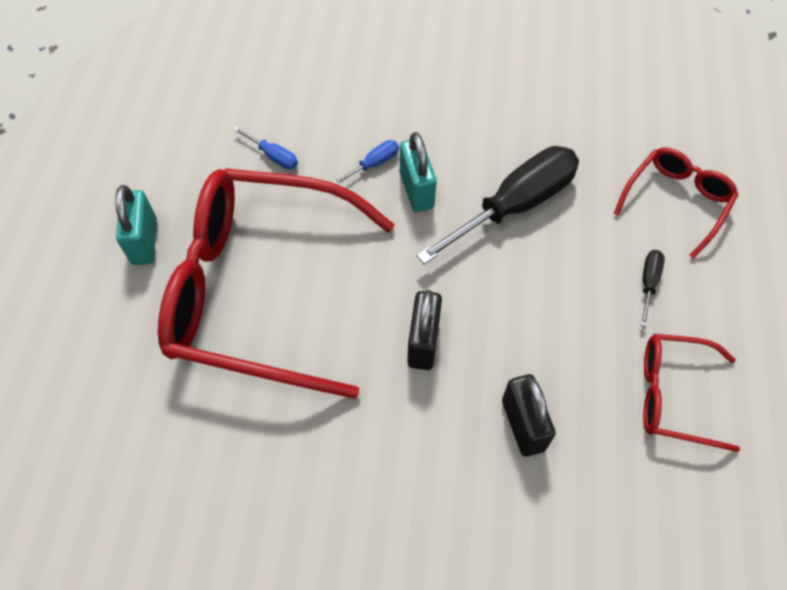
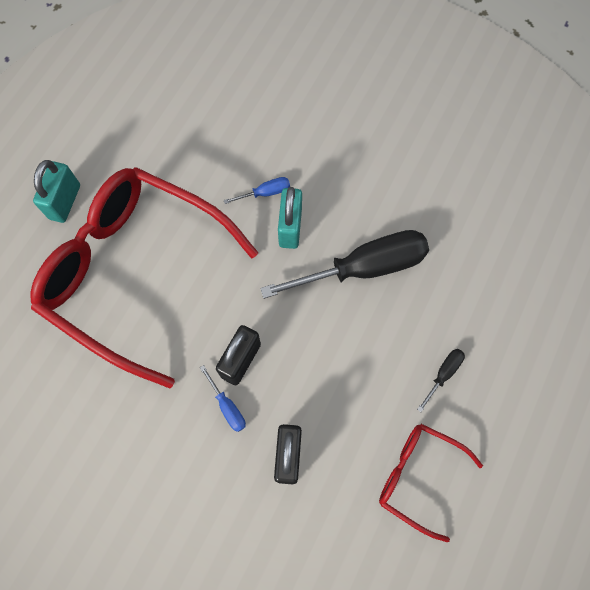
camera: 20 degrees right, 10 degrees up
blue screwdriver [233,126,298,170] -> blue screwdriver moved to [200,365,246,432]
red glasses [614,147,738,259] -> none

